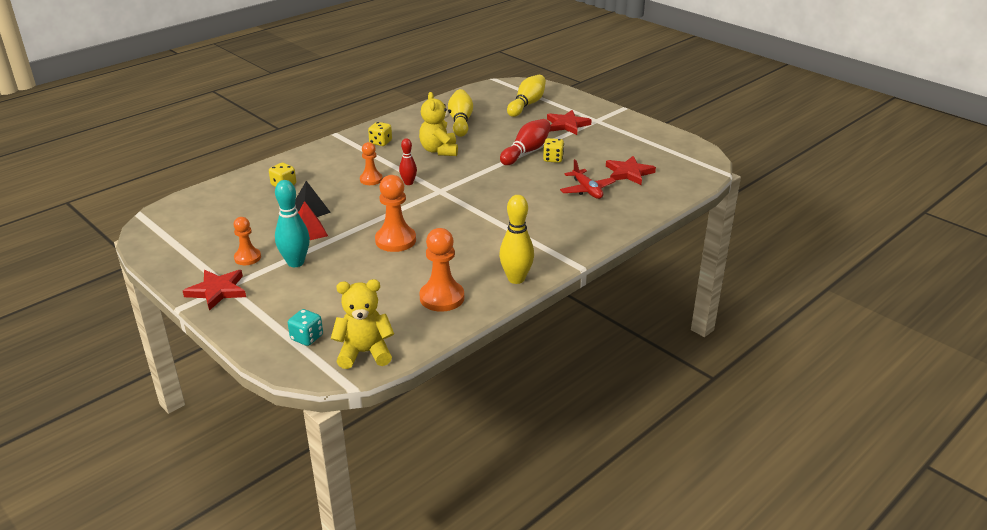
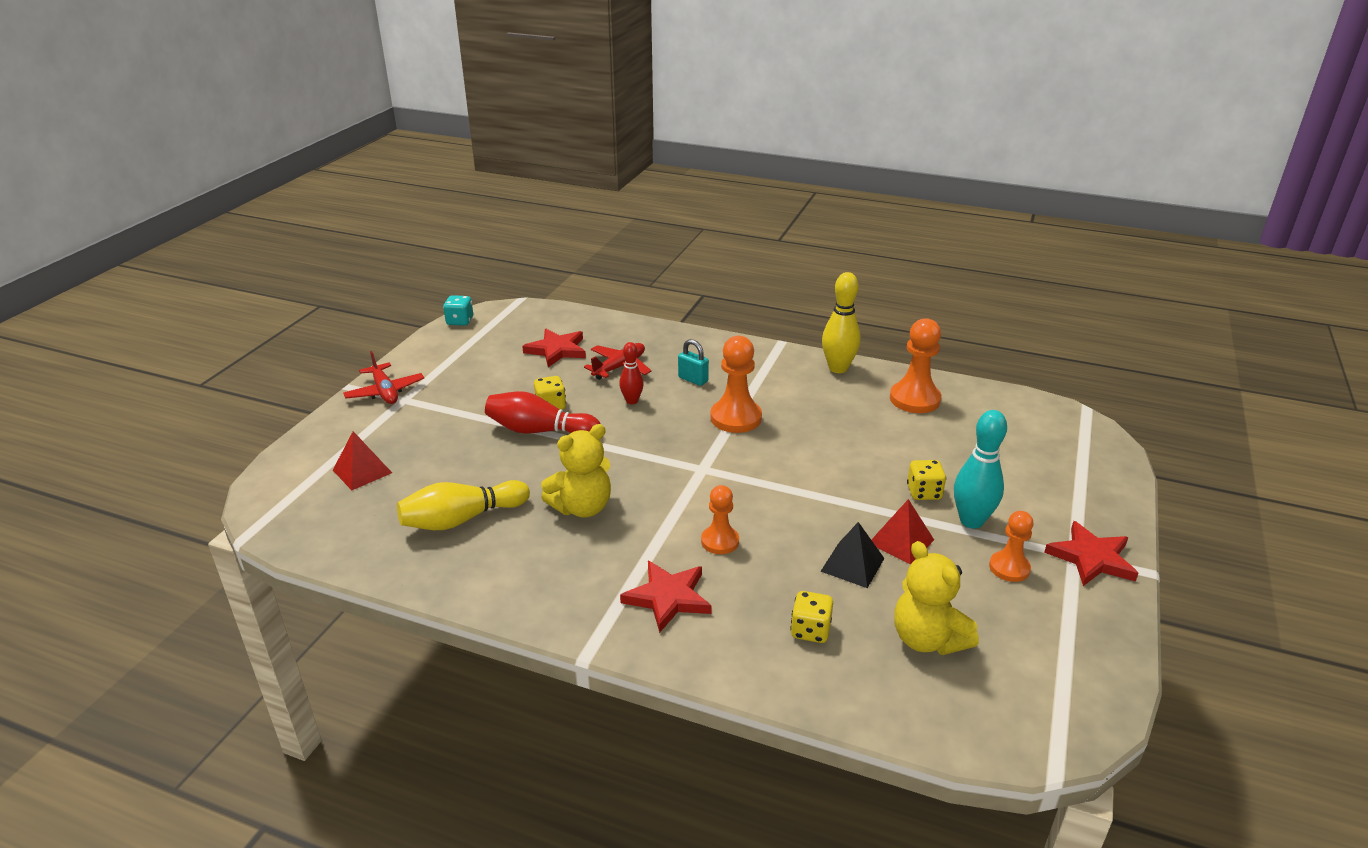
camera: 115 degrees left, 0 degrees up
turquoise dice [288,309,323,346] -> turquoise dice moved to [443,295,473,326]
yellow teddy bear [331,279,394,369] -> yellow teddy bear moved to [894,541,979,655]
yellow dice [368,122,392,146] -> yellow dice moved to [907,460,946,500]
orange pawn [375,175,416,252] -> orange pawn moved to [711,336,762,433]
red bowling pin [399,138,417,185] -> red bowling pin moved to [619,342,644,404]
yellow bowling pin [507,75,546,117] -> red pyramid [333,431,392,490]
red star [547,110,592,135] -> red star moved to [620,561,712,633]
none -> red plane [343,351,424,404]
none -> turquoise padlock [678,339,709,386]

